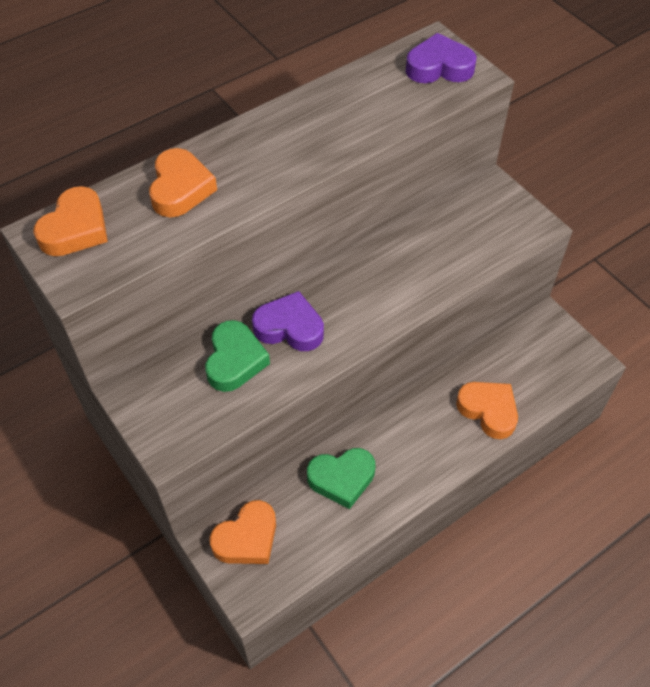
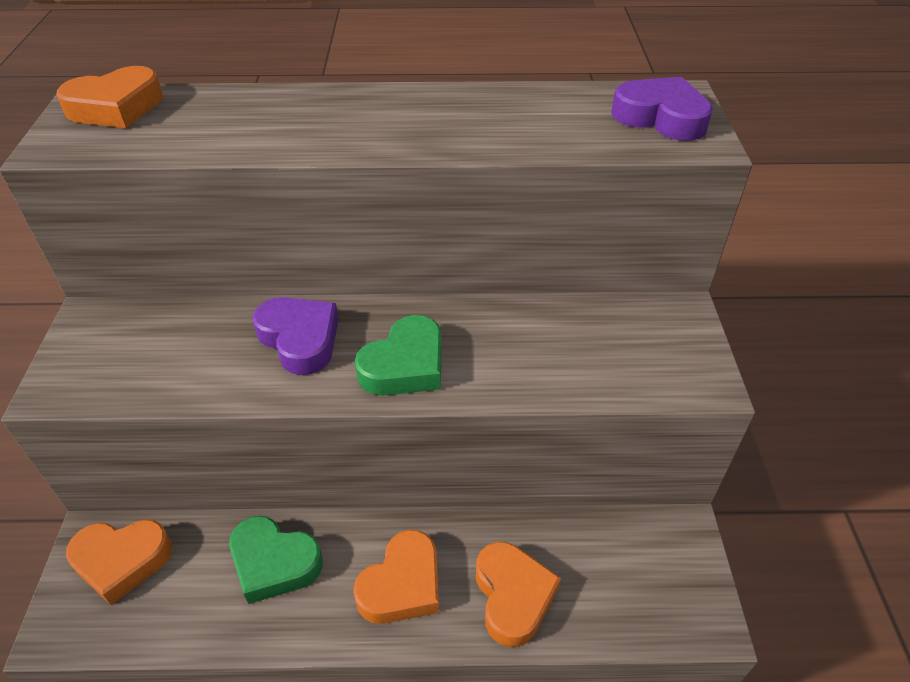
camera: 35 degrees right, 10 degrees down
orange heart [149,148,217,217] -> orange heart moved to [353,530,439,624]
green heart [205,320,270,392] -> green heart moved to [355,315,442,395]

